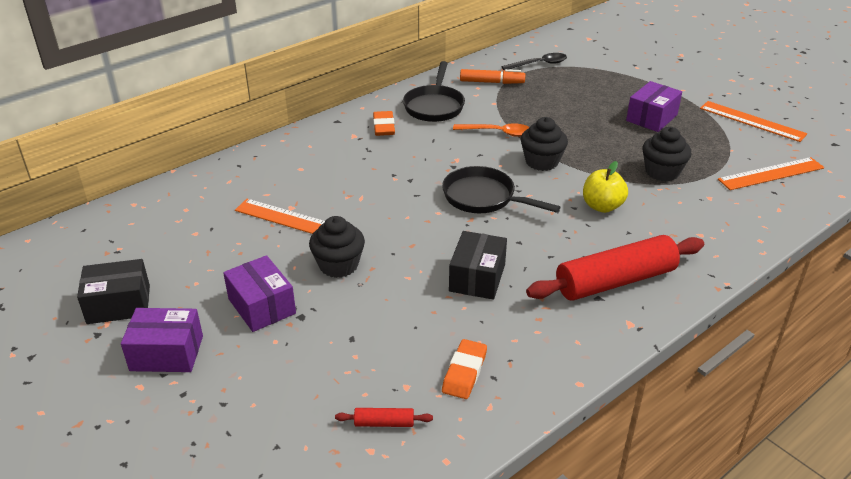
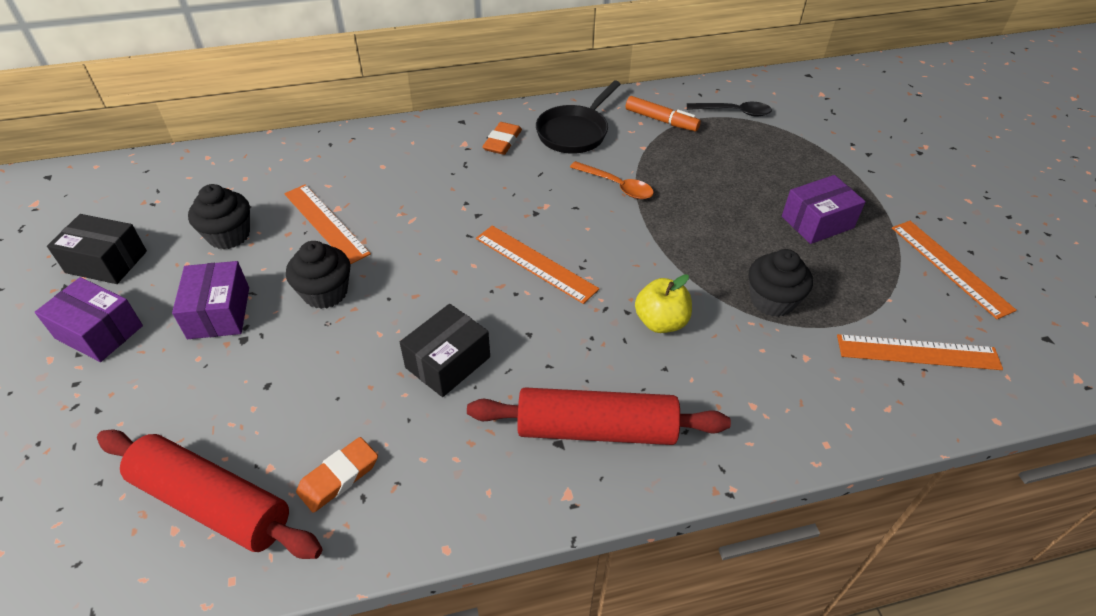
camera: 25 degrees right, 10 degrees up
red rolling pin [335,408,433,427] -> red rolling pin [97,430,323,559], size x2.47
black pan [442,166,560,213] -> orange ruler [476,226,599,304]
black cupcake [521,117,568,171] -> black cupcake moved to [188,184,250,249]

